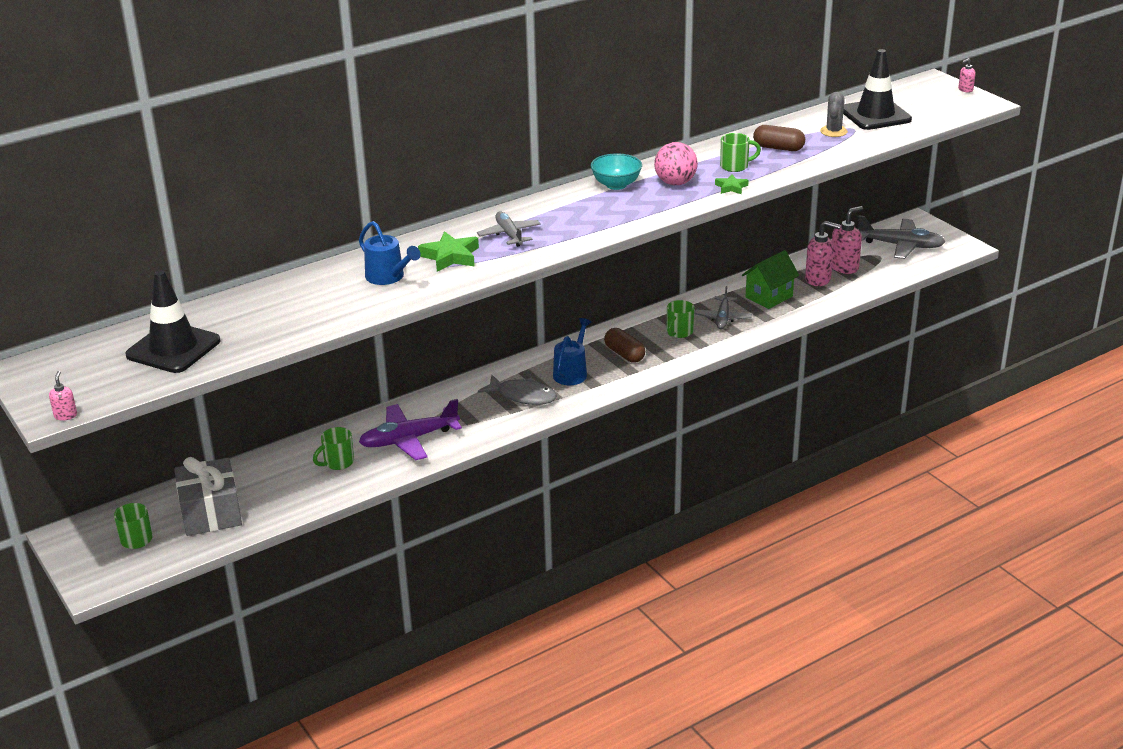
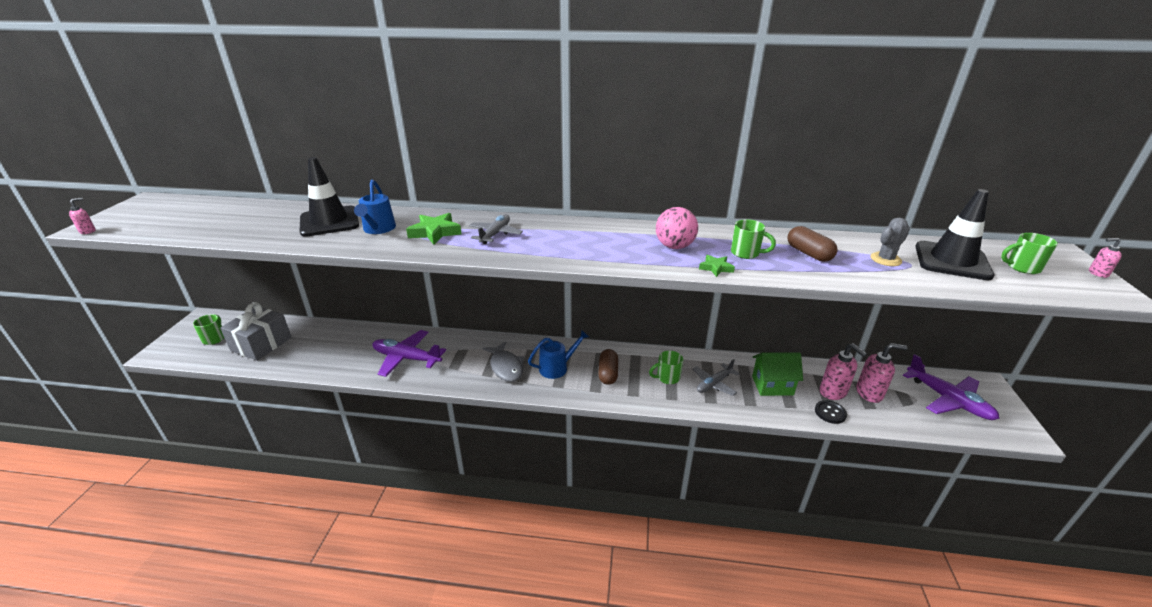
camera: 40 degrees right, 0 degrees up
black traffic cone [125,270,220,373] -> black traffic cone moved to [300,157,359,237]
green mug [313,427,354,470] -> green mug moved to [1001,233,1058,274]
turquoise bowl [591,153,642,190] -> none
grey plane [858,215,945,259] -> purple plane [903,354,999,420]
none -> black button [815,400,847,424]

